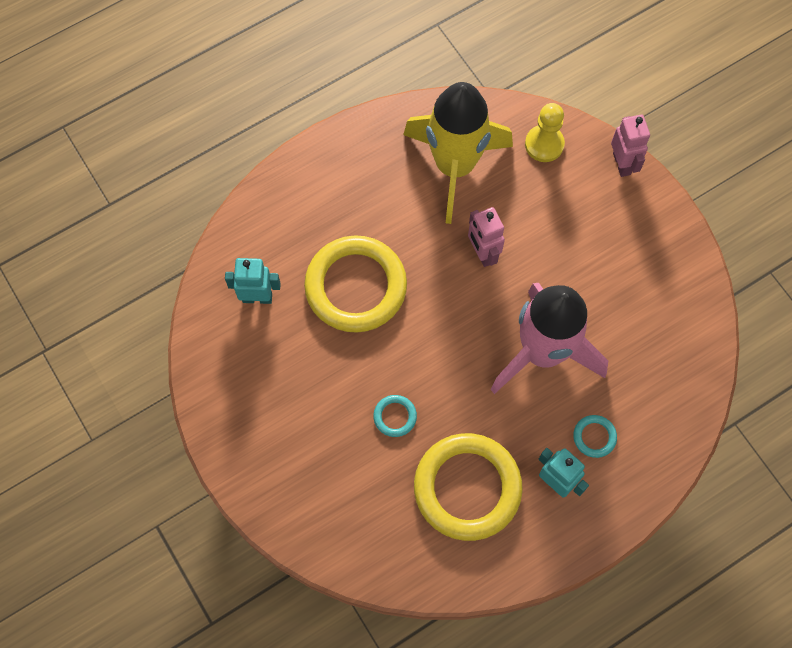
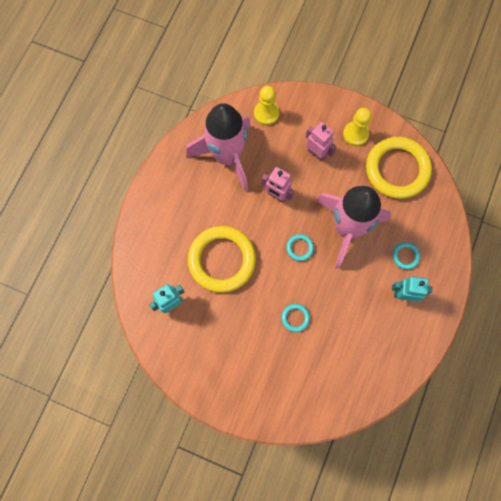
camera: 35 degrees left, 5 degrees up
yellow rocket [403,82,513,224] -> pink rocket [186,103,251,192]
yellow ring [414,433,523,541] -> yellow ring moved to [366,137,432,199]
pink robot [611,115,650,177] -> pink robot moved to [306,122,336,162]
none -> turquoise ring [286,234,314,261]
none -> yellow pawn [343,108,372,146]

